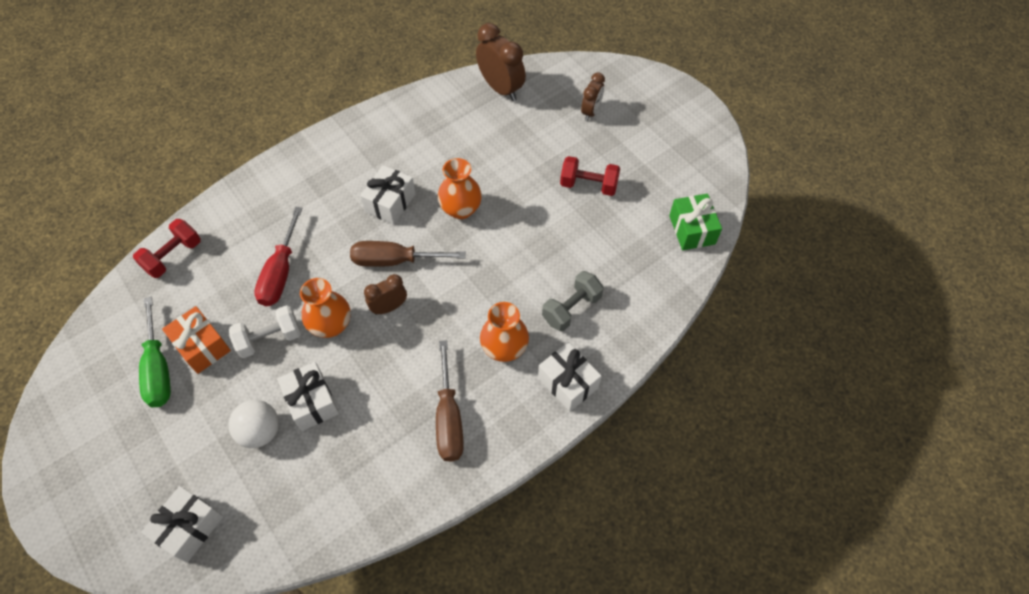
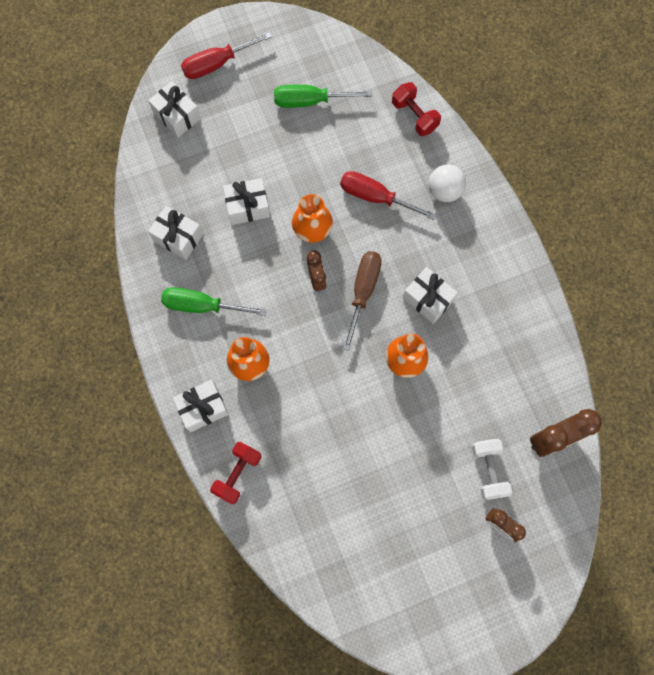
camera: 105 degrees right, 15 degrees up
orange gift [162,306,231,374] -> none
white ball [228,400,279,448] -> white ball moved to [429,164,466,202]
white dumbbell [229,305,301,358] -> white dumbbell moved to [472,439,512,500]
brown screwdriver [436,340,464,461] -> green screwdriver [161,287,266,316]
grey dumbbell [542,271,604,331] -> none
red dumbbell [560,156,620,196] -> red dumbbell moved to [210,442,261,504]
green gift [669,194,722,250] -> none
none -> white gift [148,206,203,260]
none -> red screwdriver [181,32,273,79]

